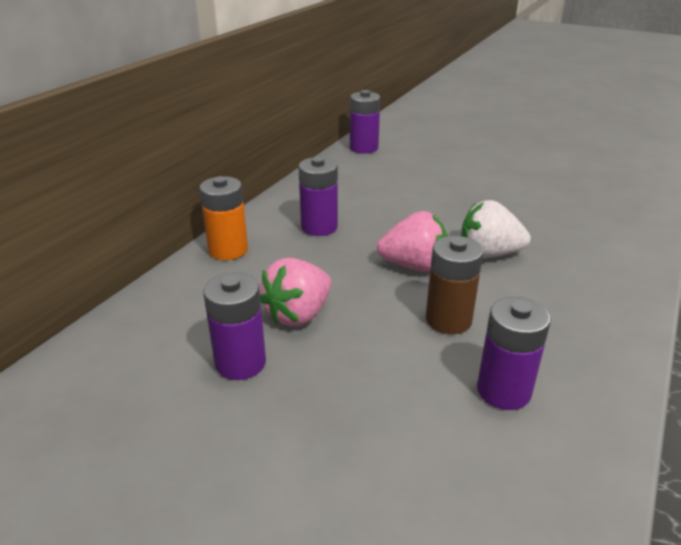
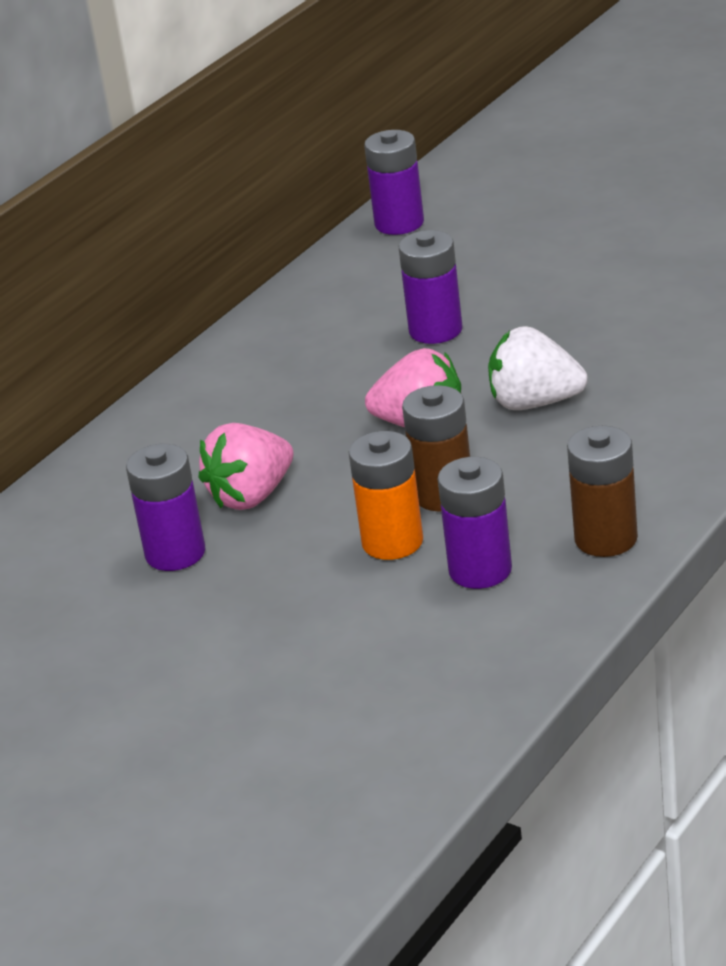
camera: 10 degrees right, 0 degrees up
orange battery [199,176,248,260] -> orange battery moved to [348,431,423,560]
purple battery [298,157,338,236] -> purple battery moved to [399,230,463,344]
none -> brown battery [567,426,638,557]

